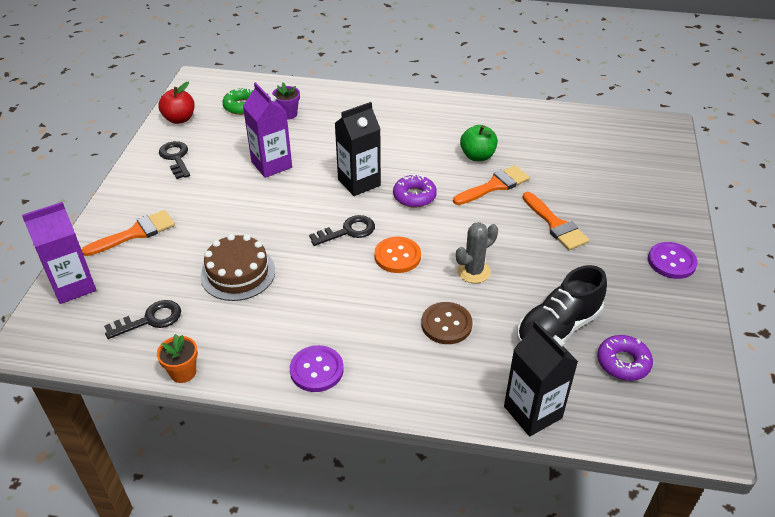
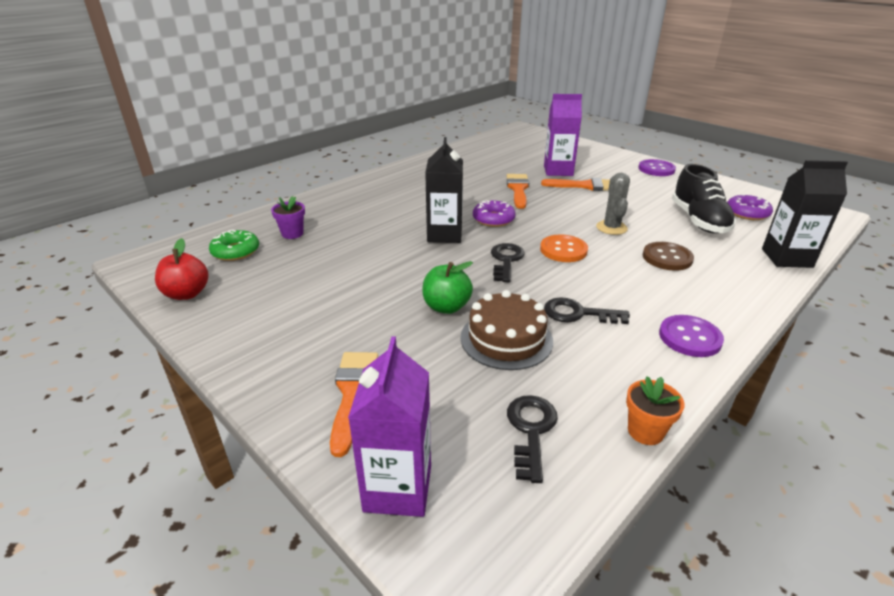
camera: 55 degrees left, 10 degrees down
black key [159,141,190,179] -> black key moved to [544,297,630,324]
purple carton [243,82,292,178] -> purple carton moved to [544,94,582,176]
green apple [460,125,498,161] -> green apple moved to [422,261,473,314]

